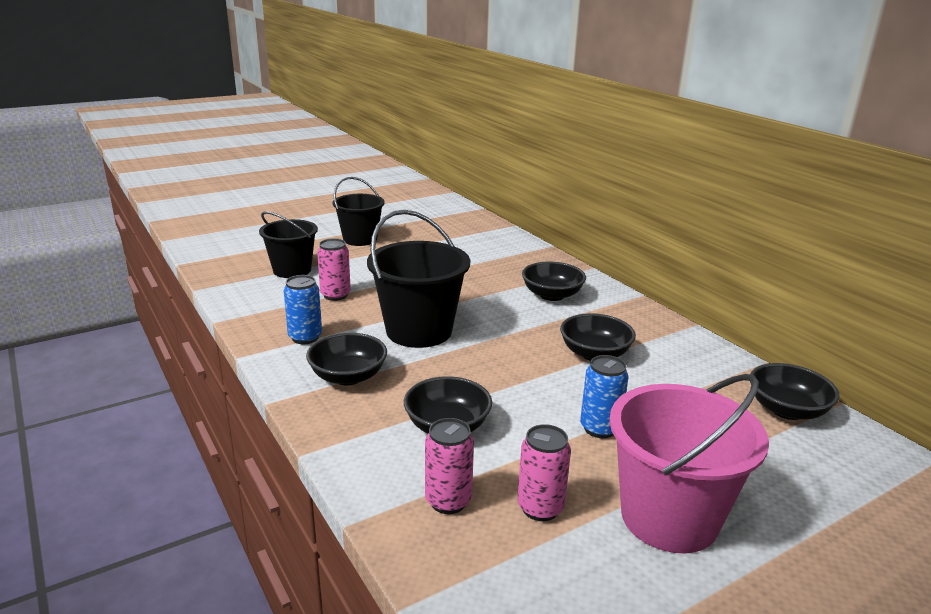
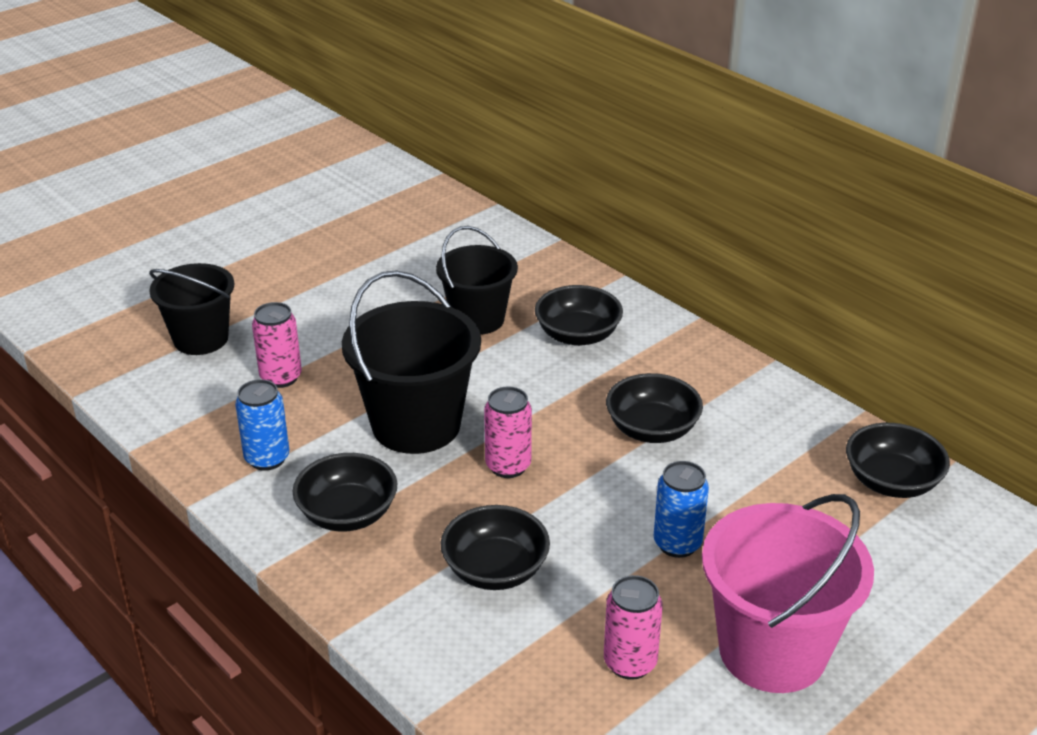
camera: 10 degrees left, 10 degrees up
black bucket [333,177,385,246] -> black bucket moved to [436,226,518,335]
pink can [425,418,474,514] -> pink can moved to [484,386,532,478]

